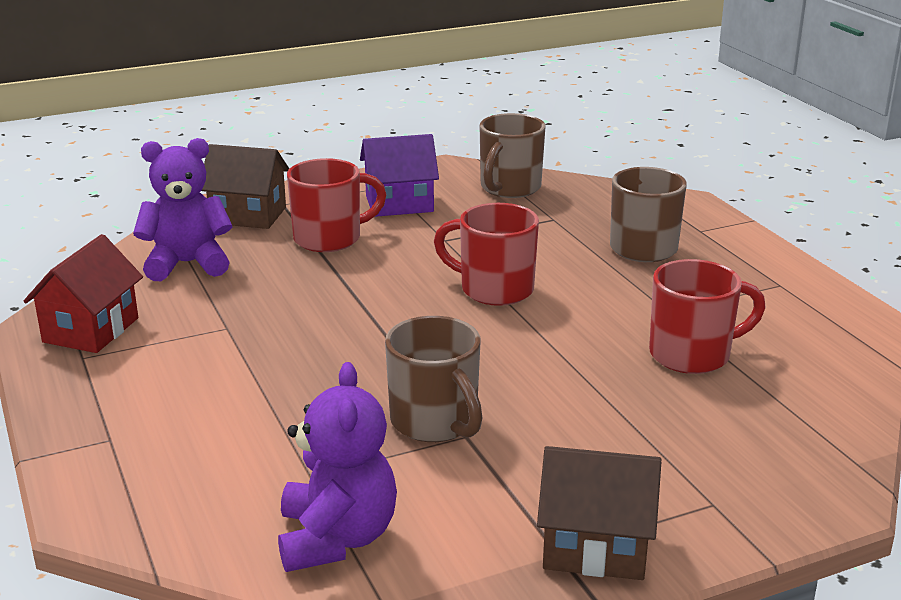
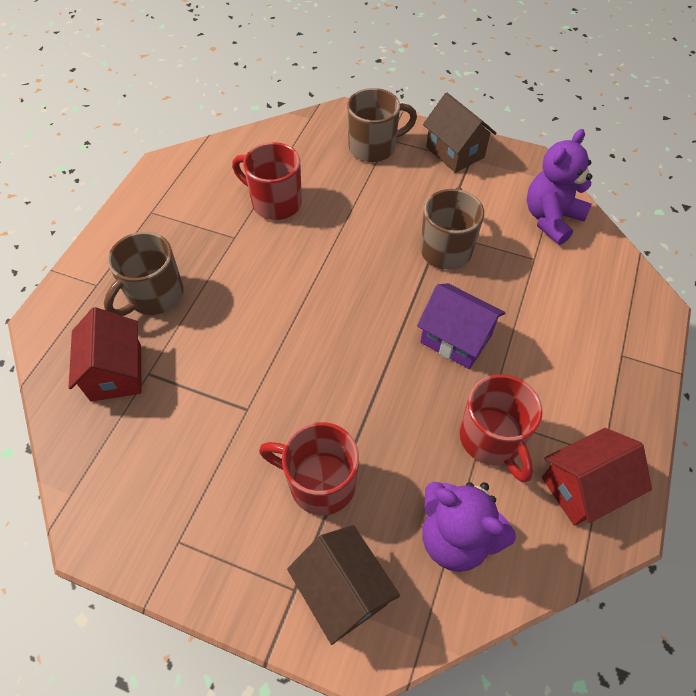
camera: 135 degrees left, 30 degrees up
purple house [360,134,439,217] -> purple house moved to [417,283,506,369]
red mug [434,203,539,306] -> red mug moved to [459,374,543,483]
brown mug [479,113,546,198] -> brown mug moved to [347,88,417,162]
none -> red house [69,307,142,402]

